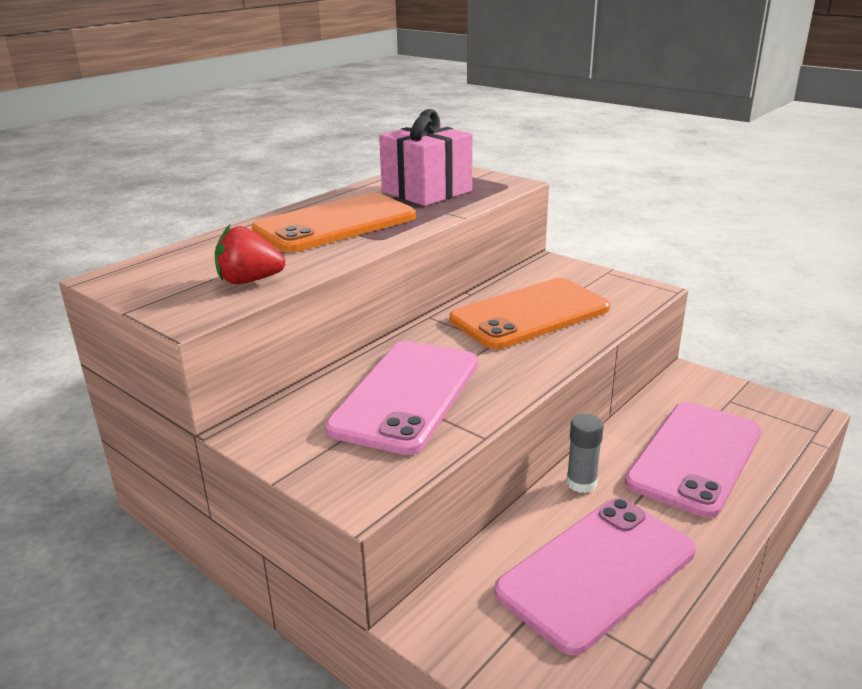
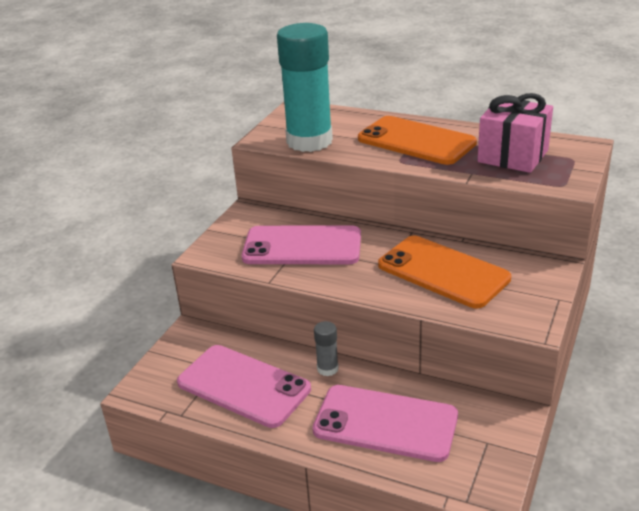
camera: 75 degrees right, 5 degrees up
red strawberry [215,225,285,284] -> turquoise glue stick [277,23,333,152]

